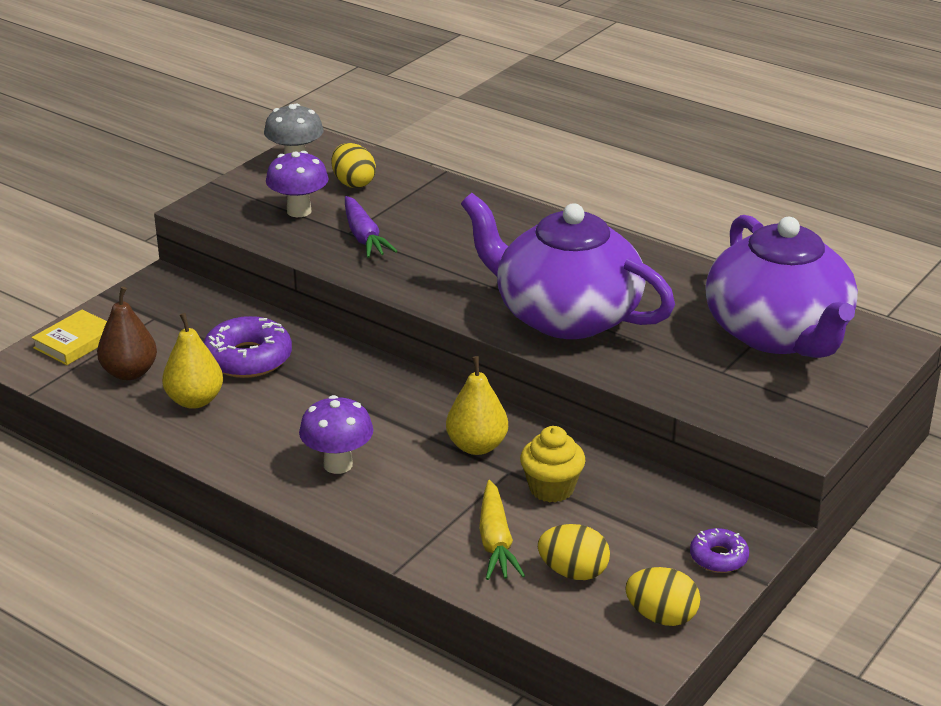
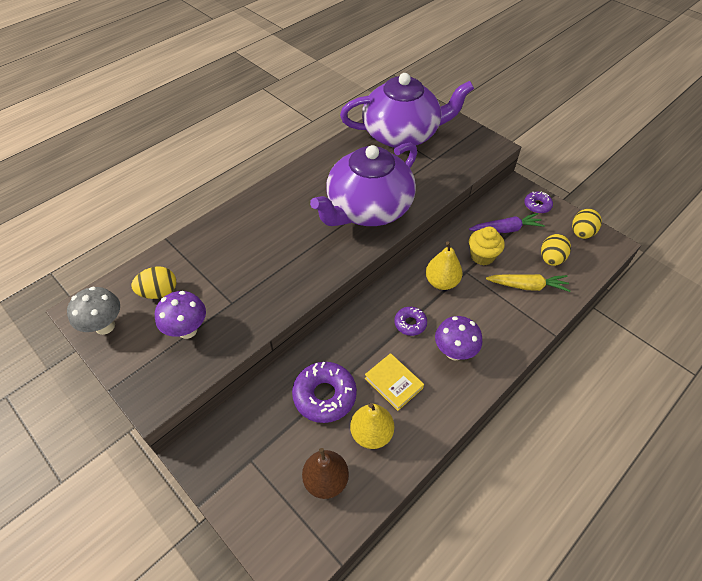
camera: 80 degrees left, 20 degrees up
yellow book [31,309,107,365] -> yellow book moved to [365,353,424,411]
purple carrot [345,196,398,258] -> purple carrot moved to [469,213,545,233]
none -> purple donut [394,307,427,336]

